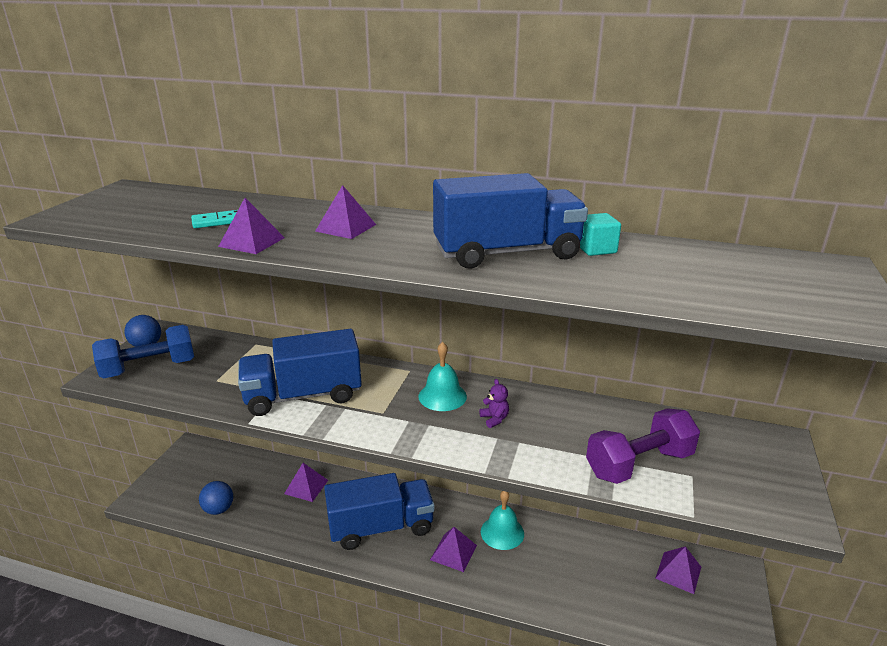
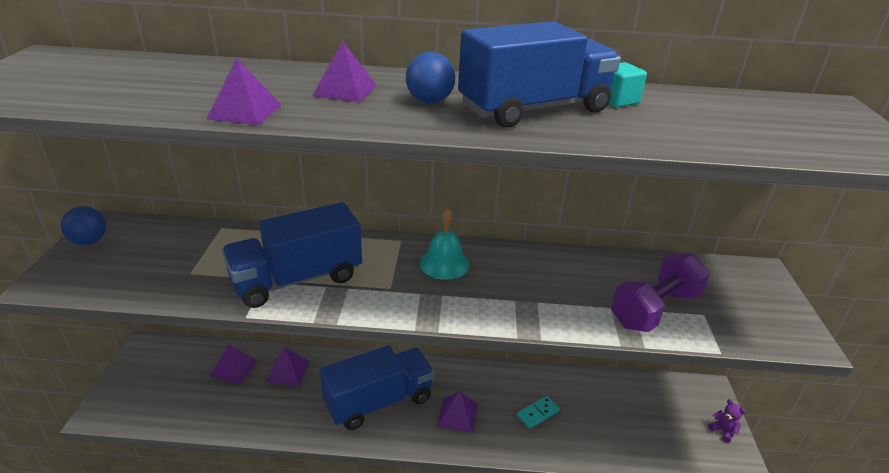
camera: 15 degrees left, 5 degrees up
blue dumbbell [92,325,194,378] -> none
turquoise domino [191,210,238,228] -> turquoise domino moved to [517,396,560,429]
blue ball [199,481,233,515] -> blue ball moved to [406,52,455,103]
purple teddy bear [479,379,509,428] -> purple teddy bear moved to [708,399,746,442]
turquoise bell [481,491,524,550] -> none
purple pyramid [655,546,701,594] -> purple pyramid moved to [209,344,258,385]

